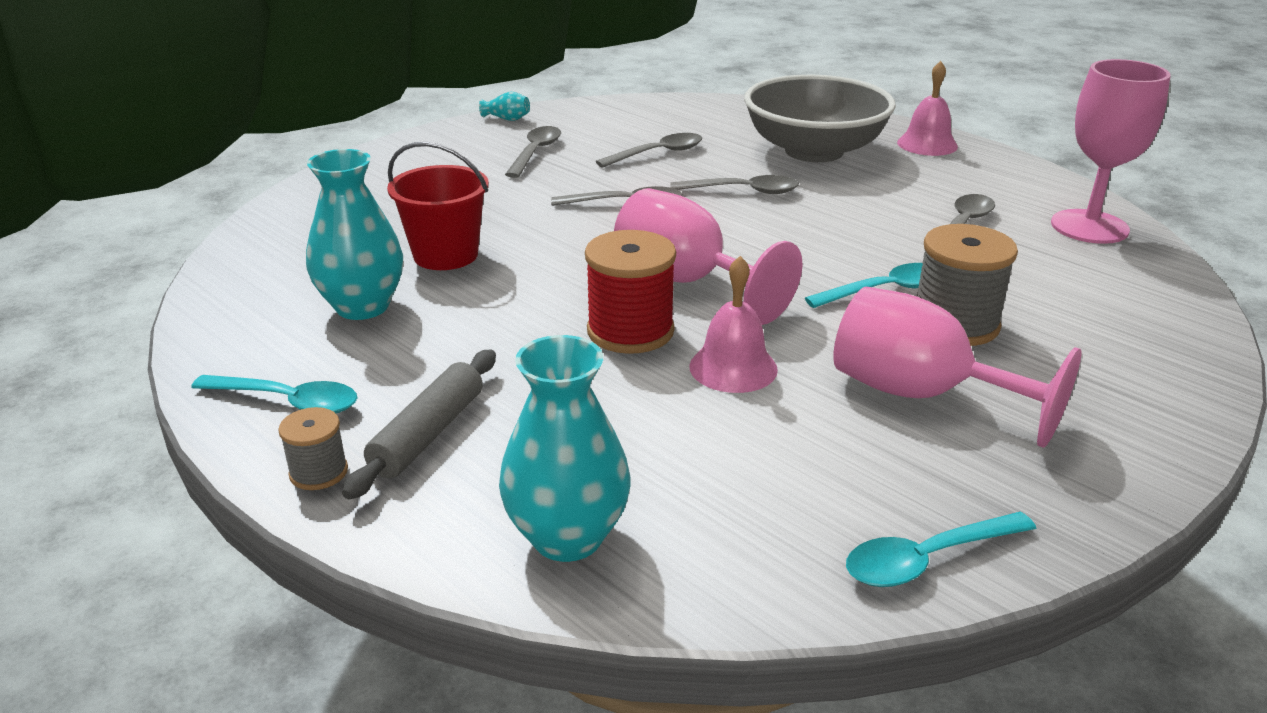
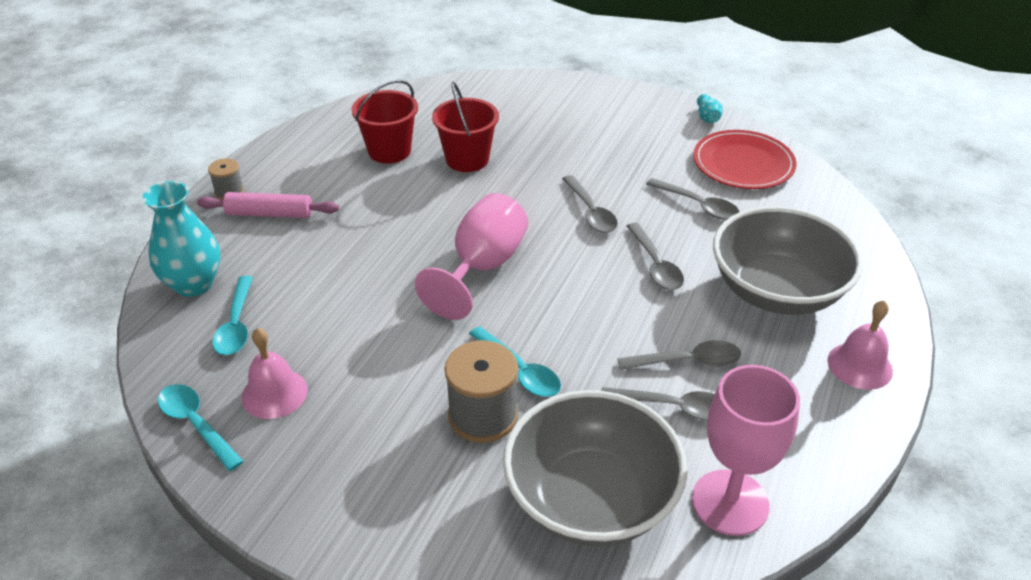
camera: 70 degrees right, 10 degrees up
turquoise spoon [191,375,357,413] -> turquoise spoon moved to [212,276,253,355]
turquoise vase [306,149,403,320] -> red bucket [352,80,418,164]
grey rolling pin [342,349,496,499] -> pink rolling pin [197,192,339,218]
grey spoon [505,126,561,178] -> grey spoon moved to [617,340,741,370]
red spool [585,230,676,354] -> none
pink bell [689,256,778,393] -> pink bell moved to [241,328,308,419]
pink goblet [833,287,1081,448] -> none
none -> grey bowl [503,390,687,546]
none -> red plate [693,130,796,189]

